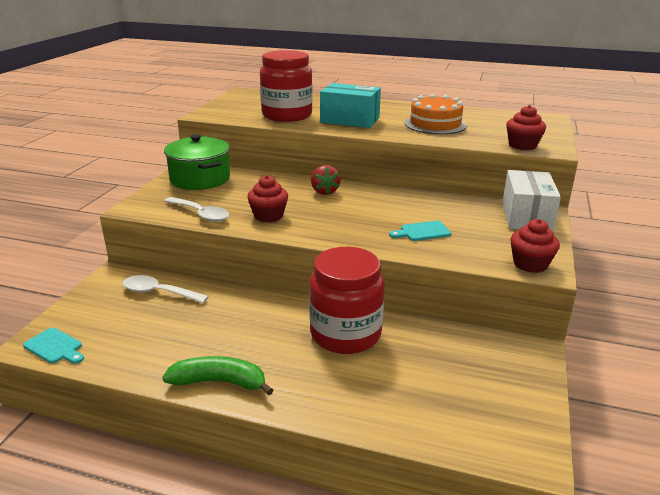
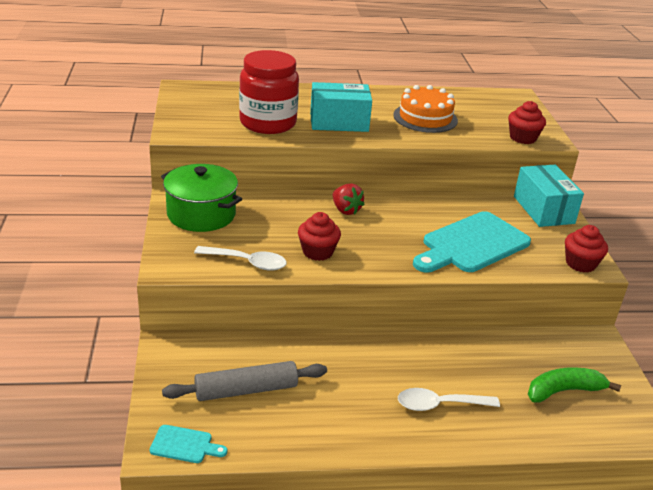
camera: 25 degrees left, 5 degrees up
white spoon [123,275,209,303] -> white spoon moved to [398,388,500,411]
green banana [162,356,274,396] -> green banana moved to [528,367,621,403]
red jar [309,247,385,354] -> none
turquoise cutting board [389,221,451,241] -> turquoise cutting board [413,211,531,273], size x2.24
white box [502,170,561,232] -> turquoise box [514,165,584,227]
none -> grey rolling pin [162,361,327,401]

